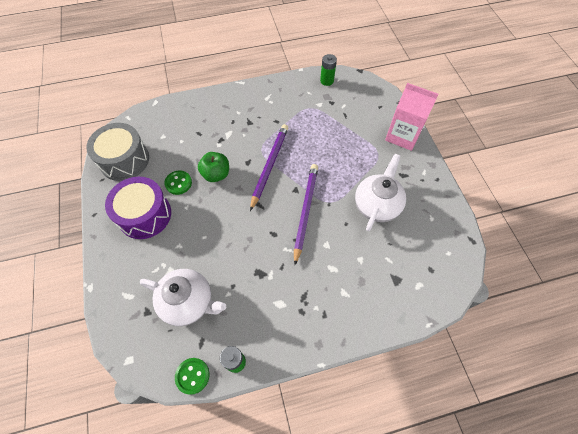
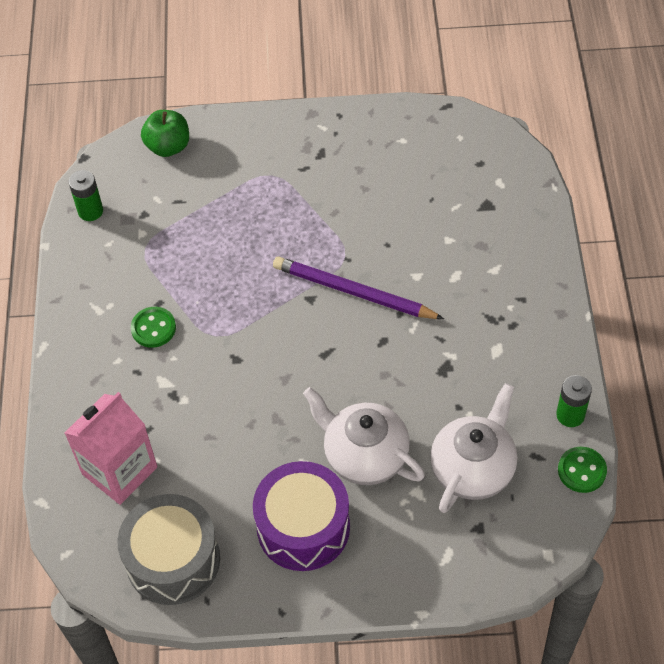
camera: 75 degrees left, 5 degrees down
green button [164,171,192,195] -> green button moved to [131,307,176,348]
green apple [198,152,229,182] -> green apple moved to [141,110,189,157]
purple pencil [250,124,288,211] -> none
white teapot [355,154,406,231] -> white teapot moved to [303,387,425,485]
pink carton [385,83,439,151] -> pink carton moved to [65,392,157,505]

